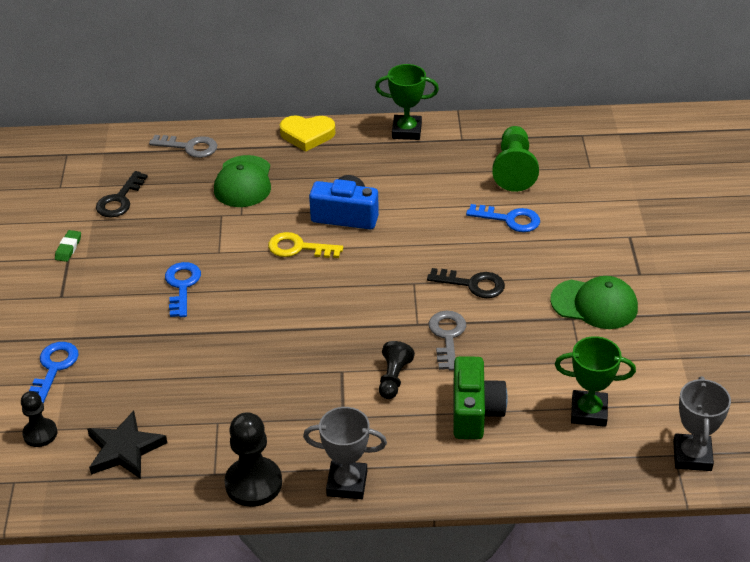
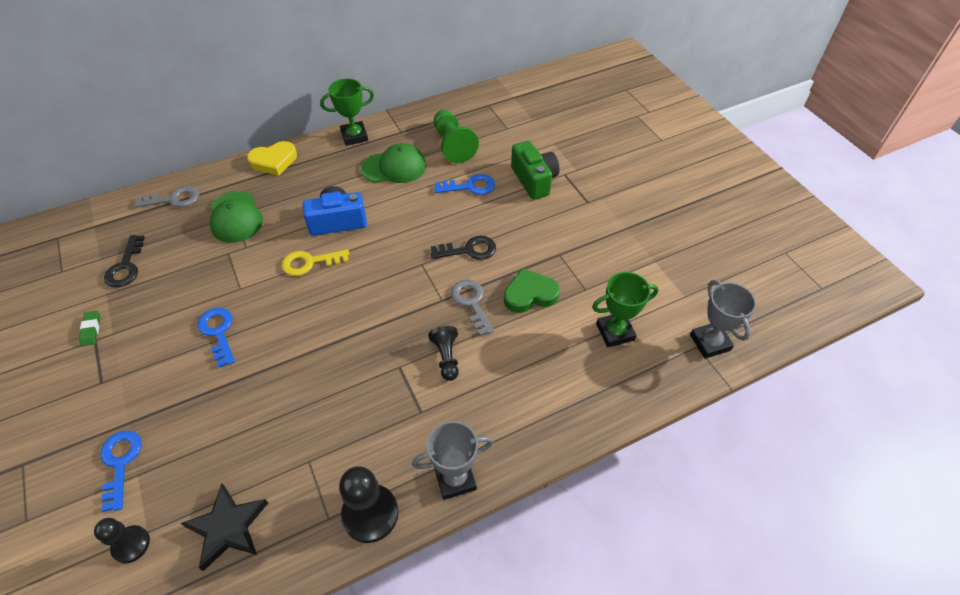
camera: 25 degrees left, 10 degrees up
green camera [453,356,508,439] -> green camera moved to [511,141,560,200]
green cap [550,276,638,329] -> green cap moved to [361,143,426,183]
none -> green heart [504,268,560,313]

